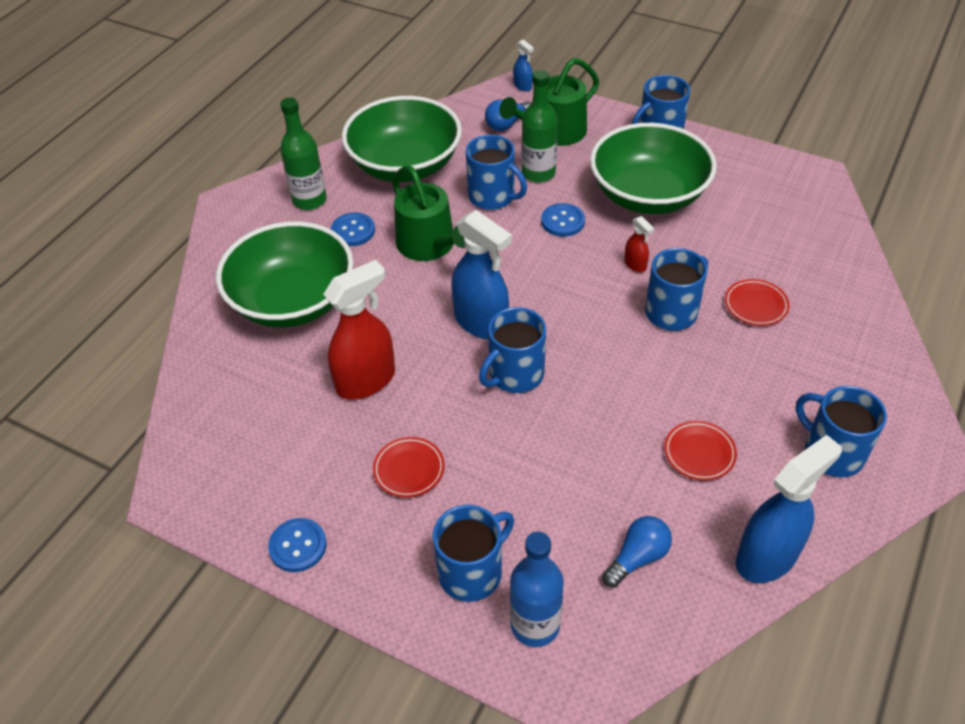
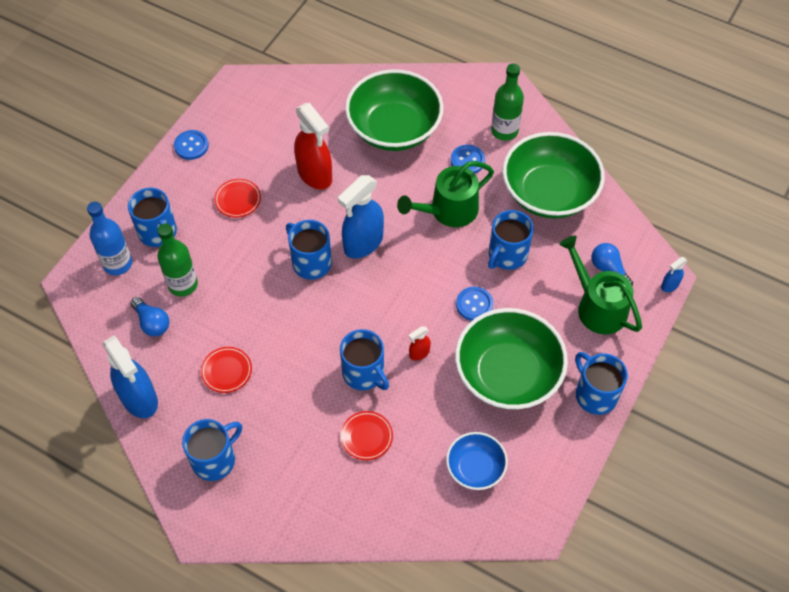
camera: 90 degrees right, 10 degrees up
green bottle [522,70,558,183] -> green bottle moved to [157,223,198,297]
none -> blue bowl [446,432,508,490]

